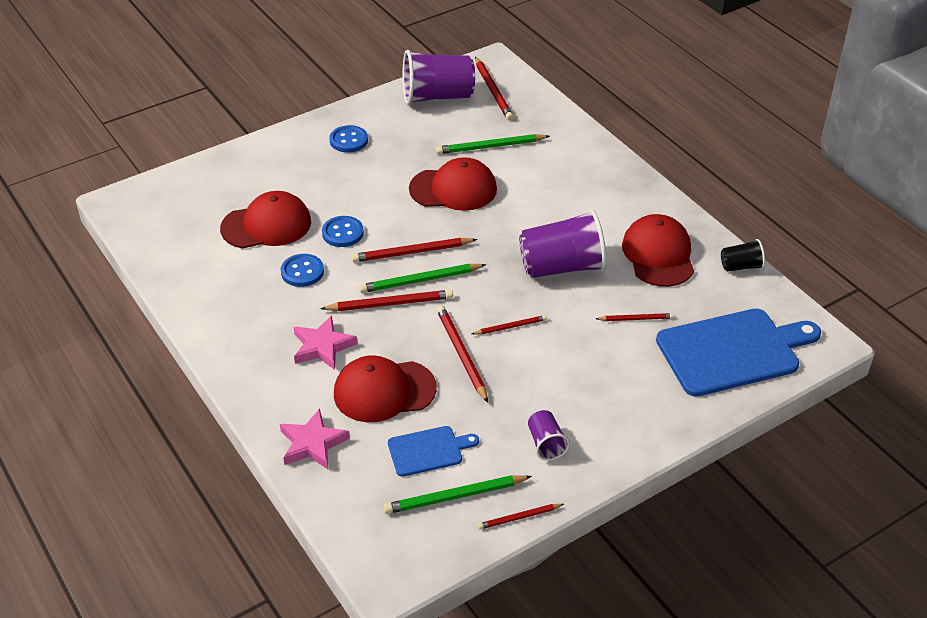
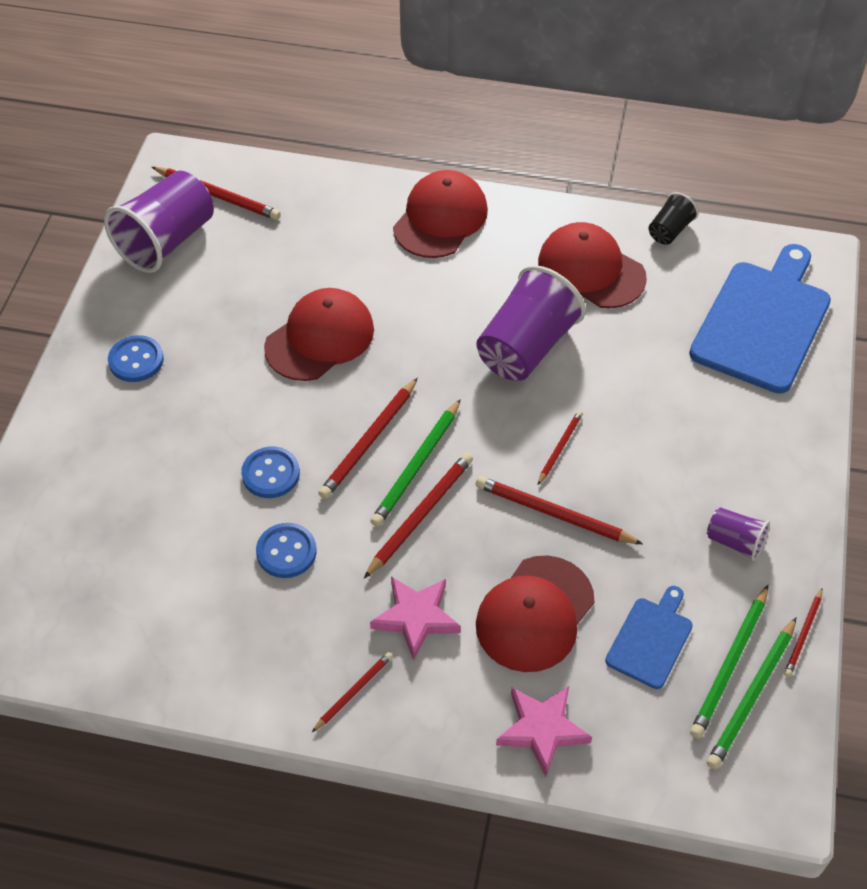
camera: 45 degrees left, 10 degrees up
red cap [220,191,311,249] -> red cap moved to [393,170,488,258]
green pencil [436,134,550,154] -> green pencil moved to [706,617,797,769]
red pencil [596,313,674,321] -> red pencil moved to [312,652,393,732]

